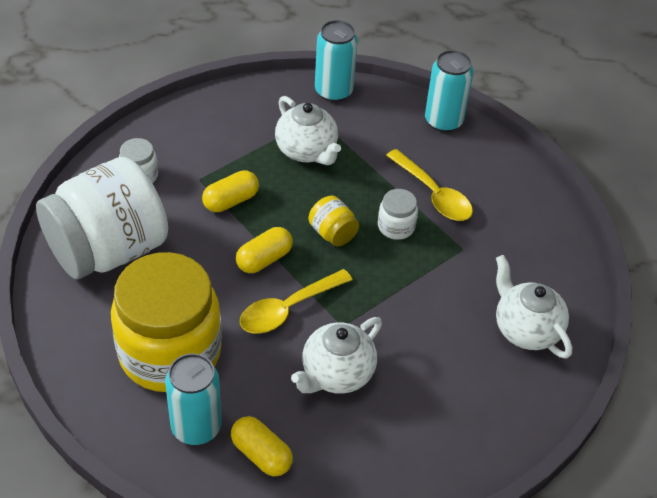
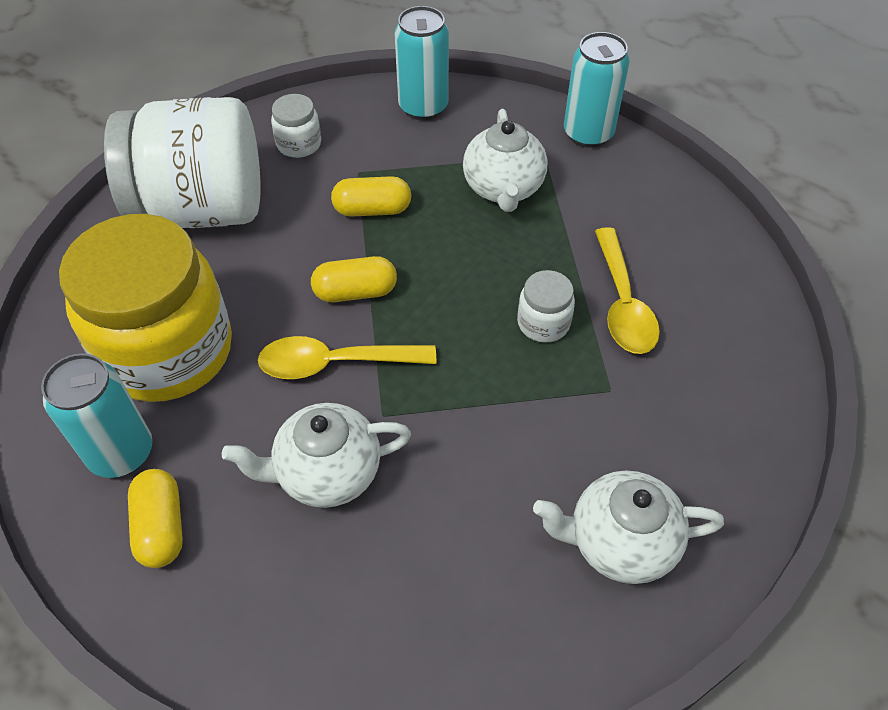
camera: 35 degrees right, 5 degrees up
yellow jar [308,196,359,247] -> none
turquoise can [425,50,474,133] -> turquoise can moved to [395,6,449,121]
white teapot [496,255,572,359] -> white teapot turned 90 degrees counterclockwise [533,470,724,584]

